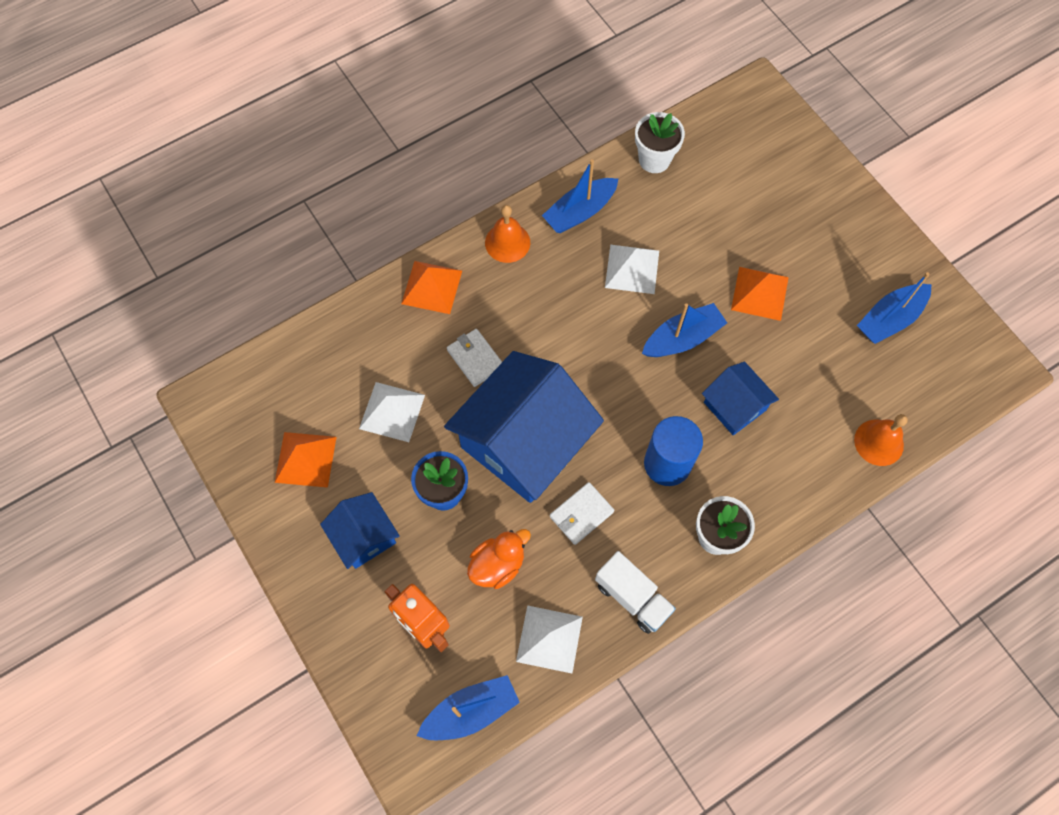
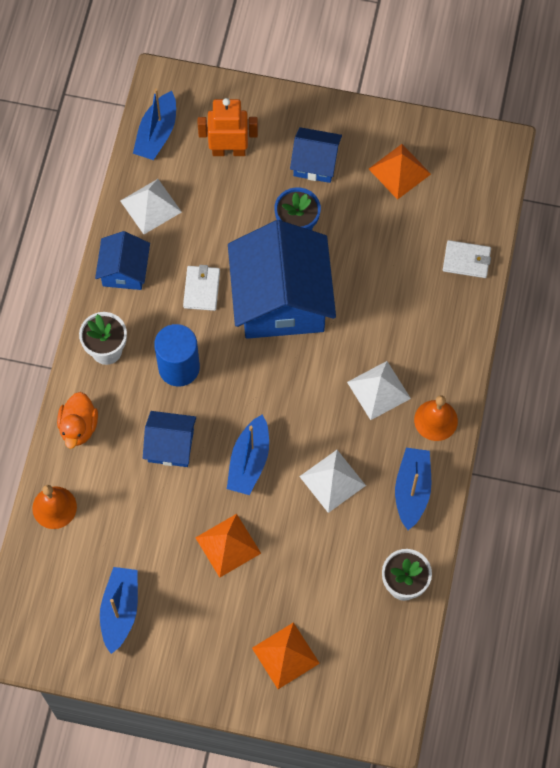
camera: 135 degrees right, 0 degrees up
white pyramid [359,382,425,442] -> white pyramid moved to [347,361,411,420]
orange pyramid [401,261,462,314] -> orange pyramid moved to [252,622,320,689]
white wallet [447,329,502,387] -> white wallet moved to [443,240,491,278]
orange duck [467,529,531,589] -> orange duck moved to [57,392,98,449]
white truck [595,551,676,634] -> blue house [95,231,150,290]

